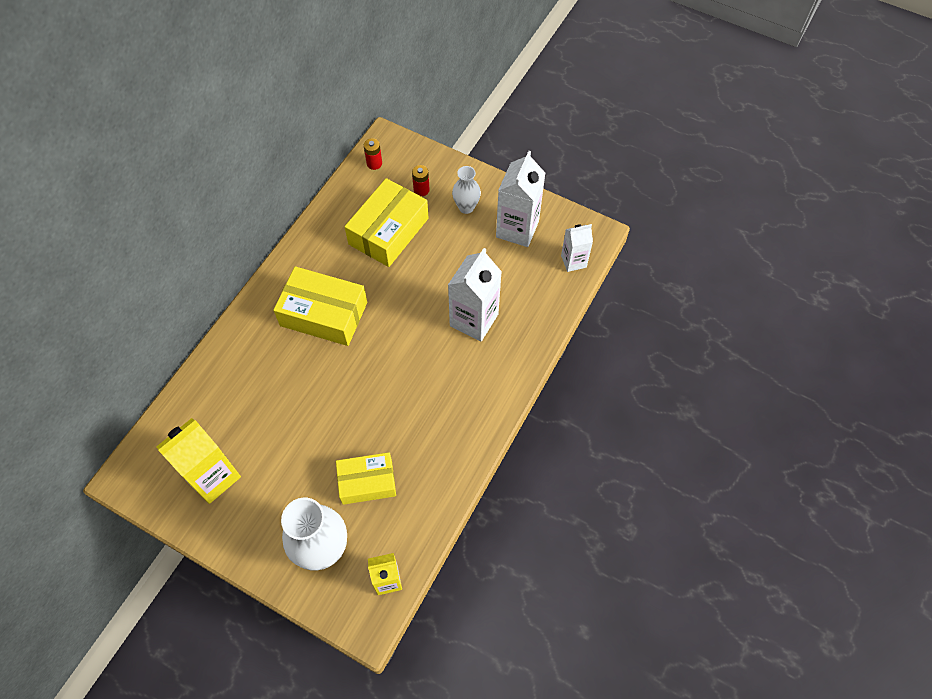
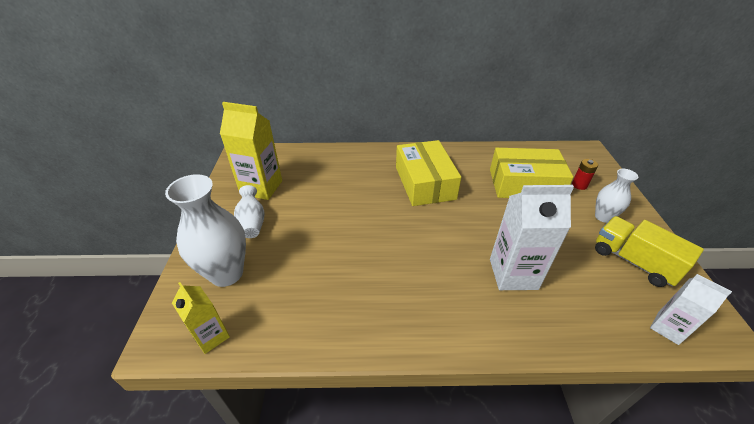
camera: 60 degrees right, 20 degrees down
yellow box [336,452,396,505] -> none
red battery [364,138,382,170] -> none
white carton [496,151,546,247] -> yellow truck [595,216,704,287]
none -> white vase [234,185,265,238]

